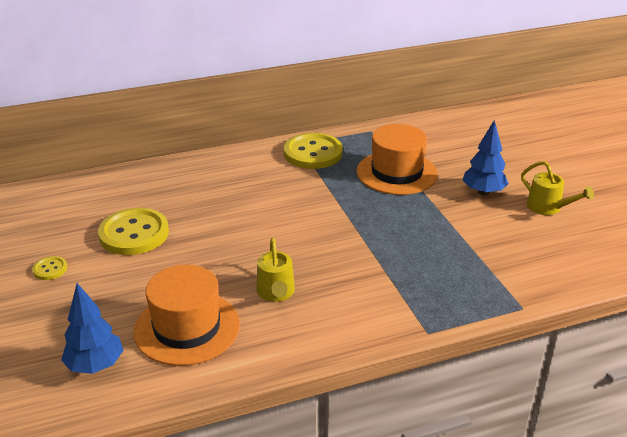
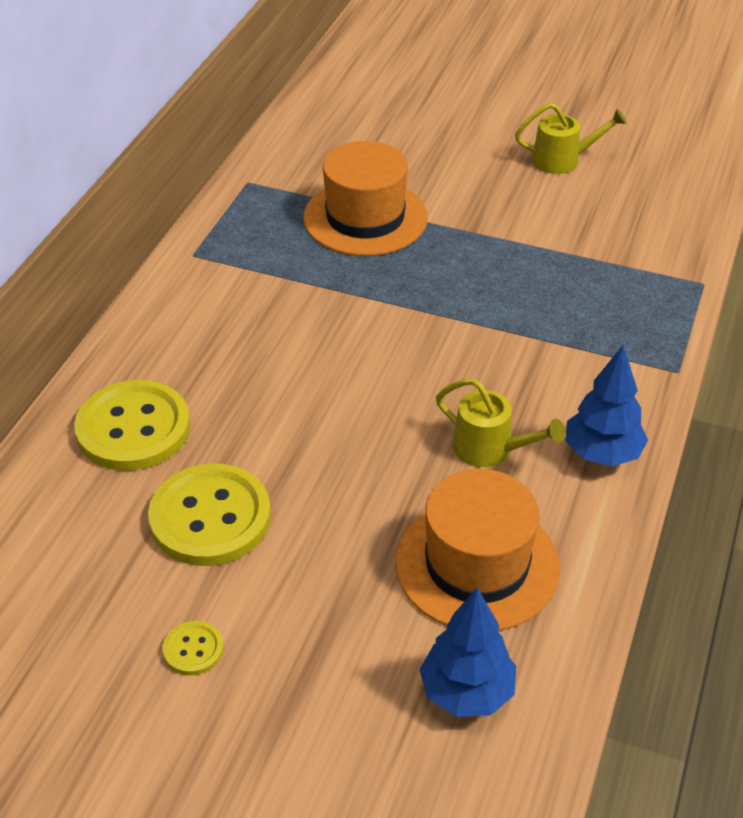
camera: 50 degrees left, 10 degrees up
yellow button [284,133,343,169] -> yellow button moved to [74,380,190,471]
blue tree [463,120,509,195] -> blue tree moved to [566,345,648,466]

